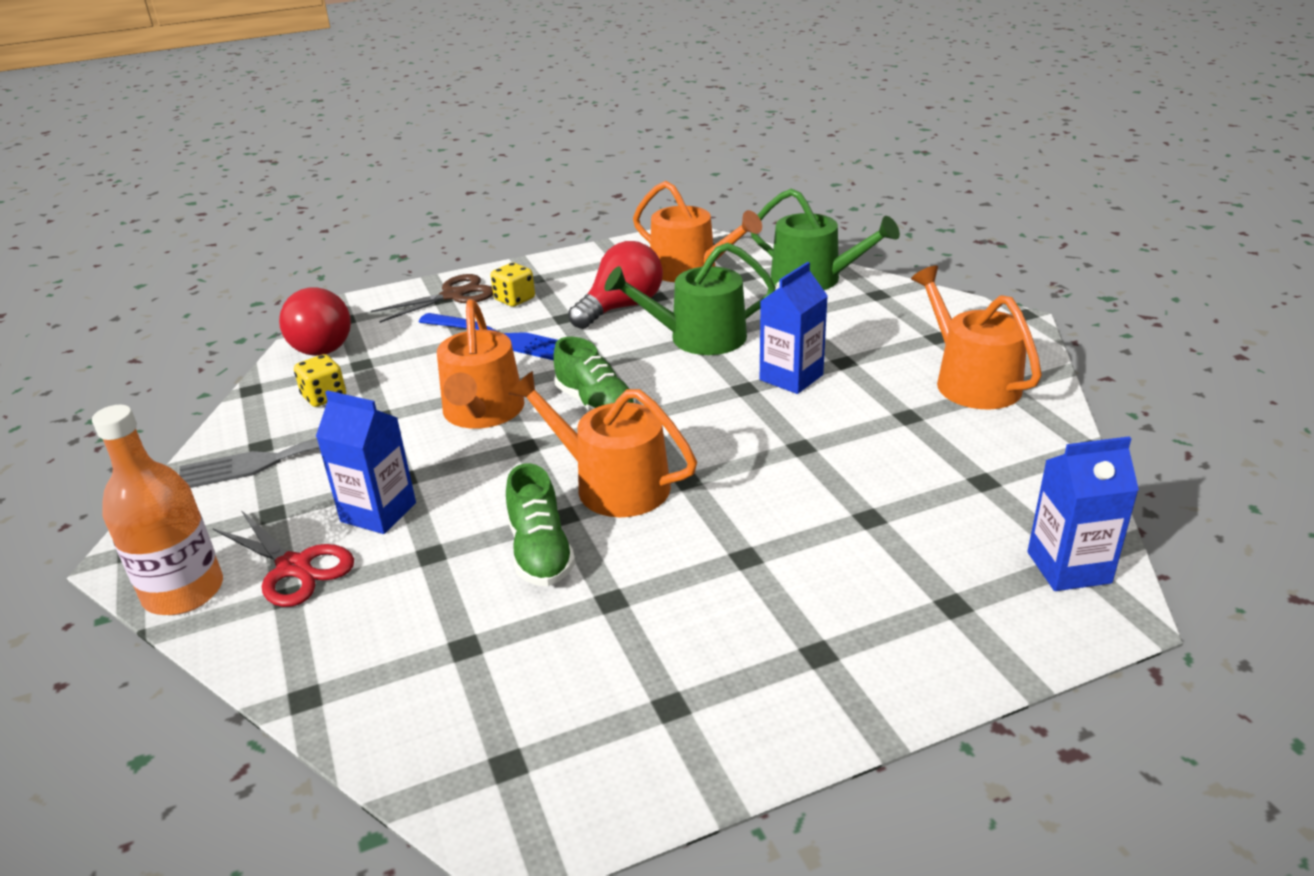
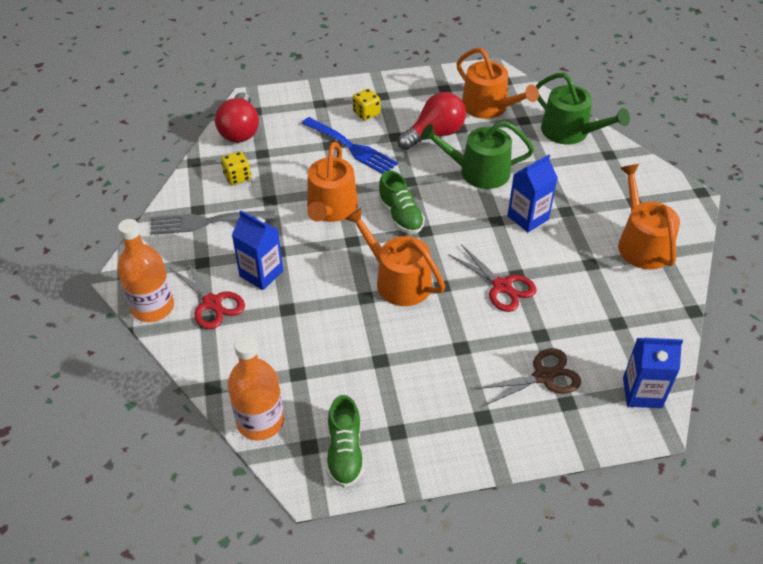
camera: 10 degrees right, 15 degrees up
brown scissors [371,274,493,323] -> brown scissors moved to [474,348,581,406]
green shoe [506,463,575,586] -> green shoe moved to [326,395,364,488]
none -> orange bottle [228,336,284,440]
none -> red scissors [448,244,537,312]

